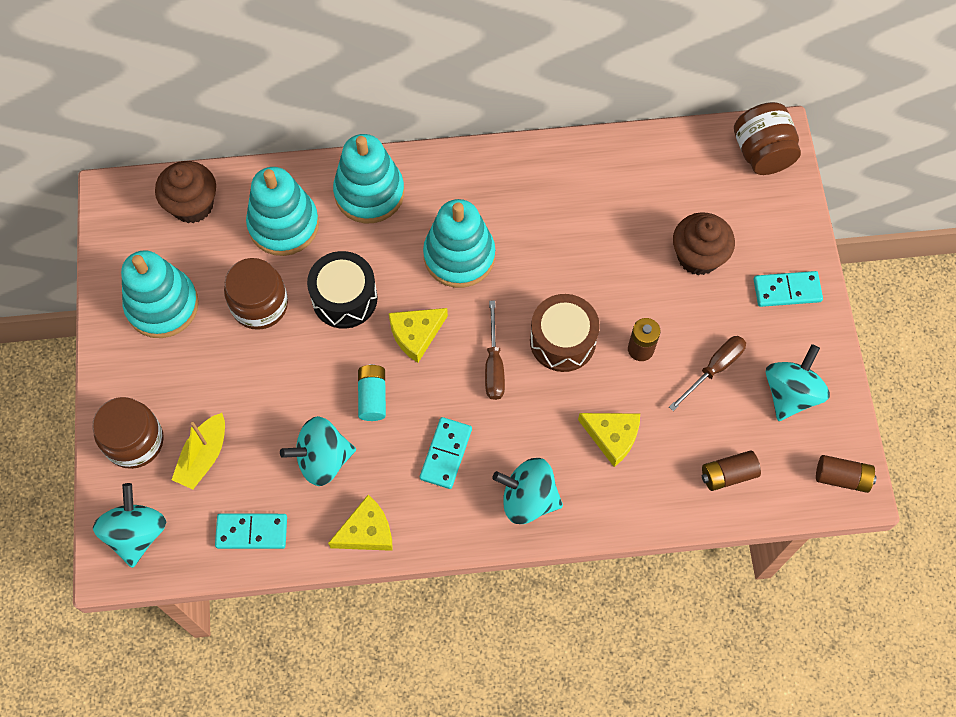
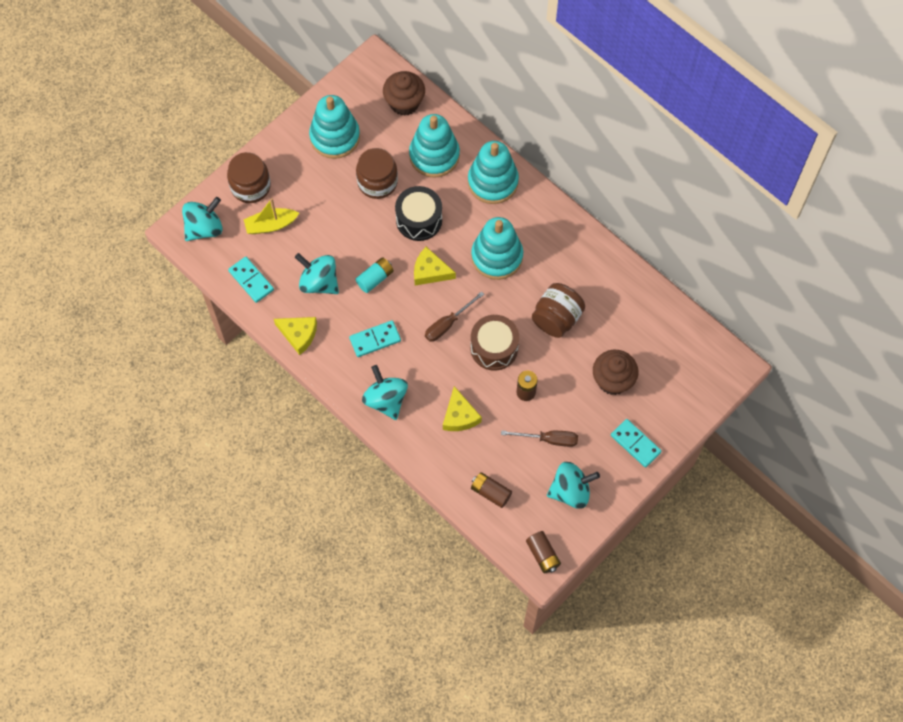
camera: 50 degrees right, 0 degrees up
brown jar [734,102,801,175] -> brown jar moved to [532,283,585,338]

